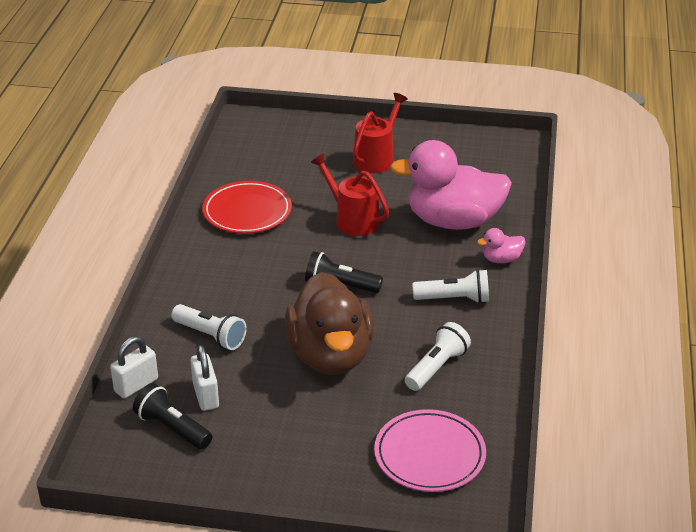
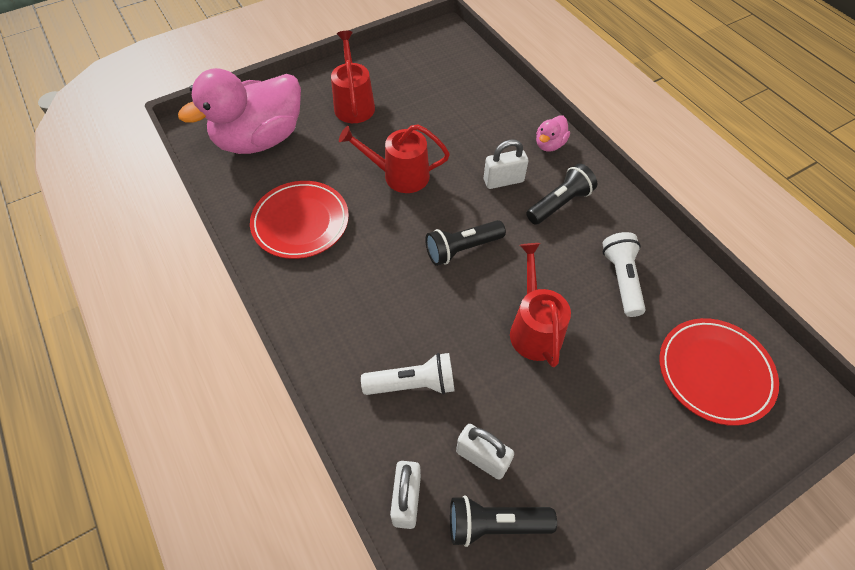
camera: 40 degrees left, 20 degrees up
brown duck [285,272,374,375] -> red watering can [510,243,571,367]
pink plate [374,409,486,492] -> red plate [659,318,779,426]
pink duck [390,140,512,230] -> pink duck moved to [178,68,301,154]
white flashlight [413,269,489,304] -> black flashlight [526,164,597,225]
none -> white padlock [484,139,528,189]

